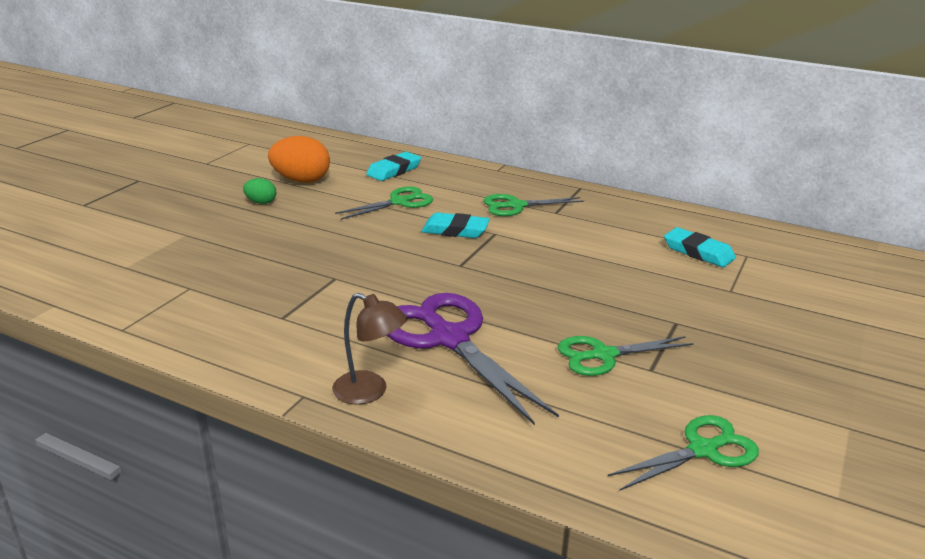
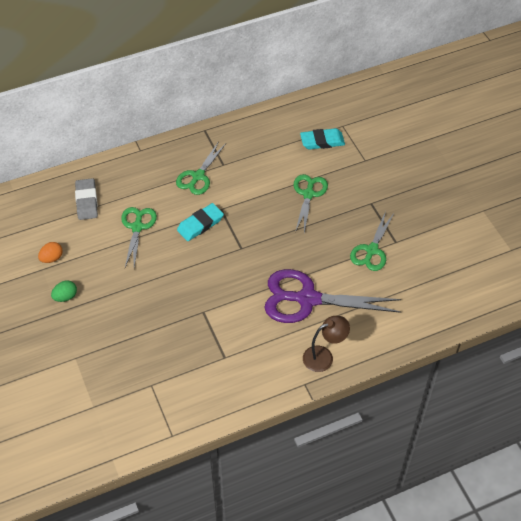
camera: 50 degrees left, 25 degrees up
orange egg [268,136,330,183] -> orange egg [38,242,63,263], size x0.52
turquoise eraser [366,152,421,181] -> grey eraser [75,178,98,220]
green scissors [608,415,759,490] -> green scissors moved to [294,174,328,233]

